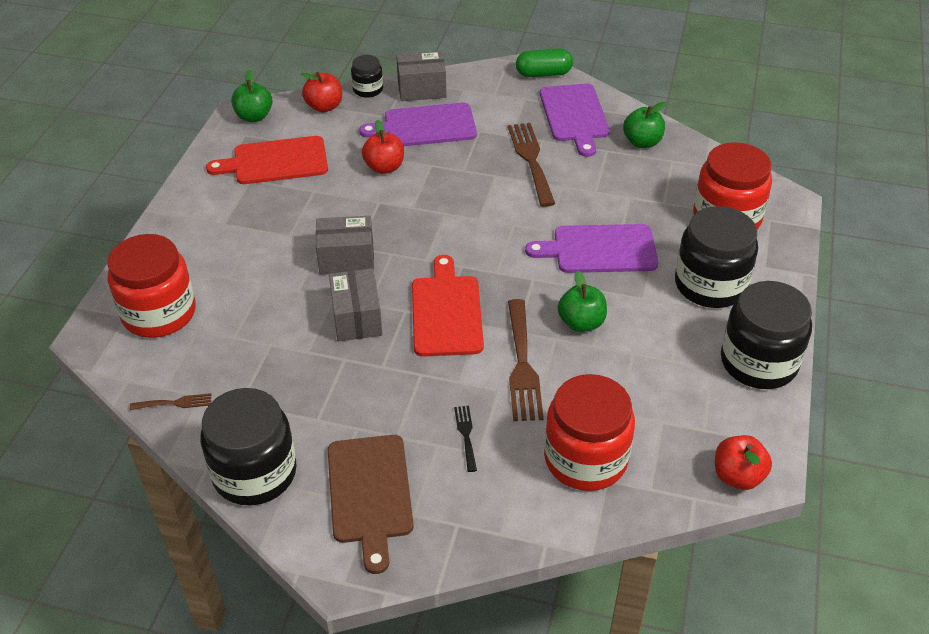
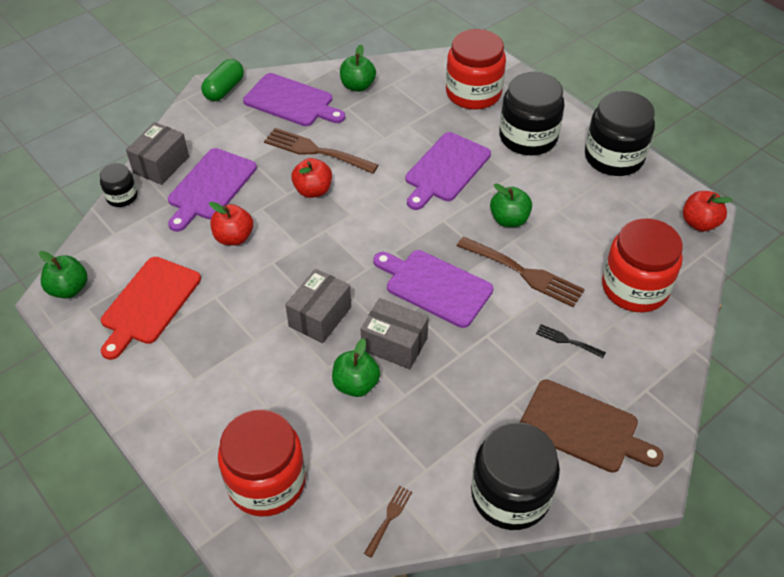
camera: 55 degrees left, 5 degrees up
red apple [301,72,342,112] -> red apple moved to [291,158,332,198]
red cutting board [412,255,484,357] -> purple cutting board [373,250,493,328]
none -> green apple [332,338,380,397]

